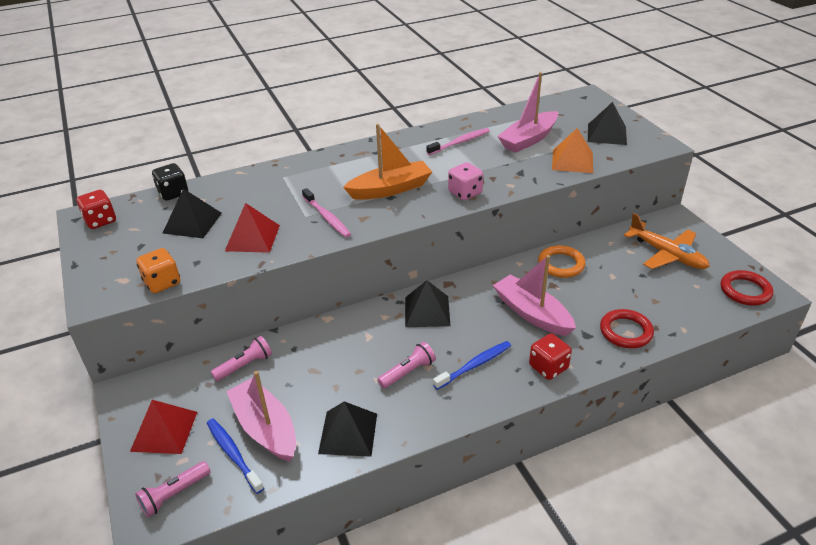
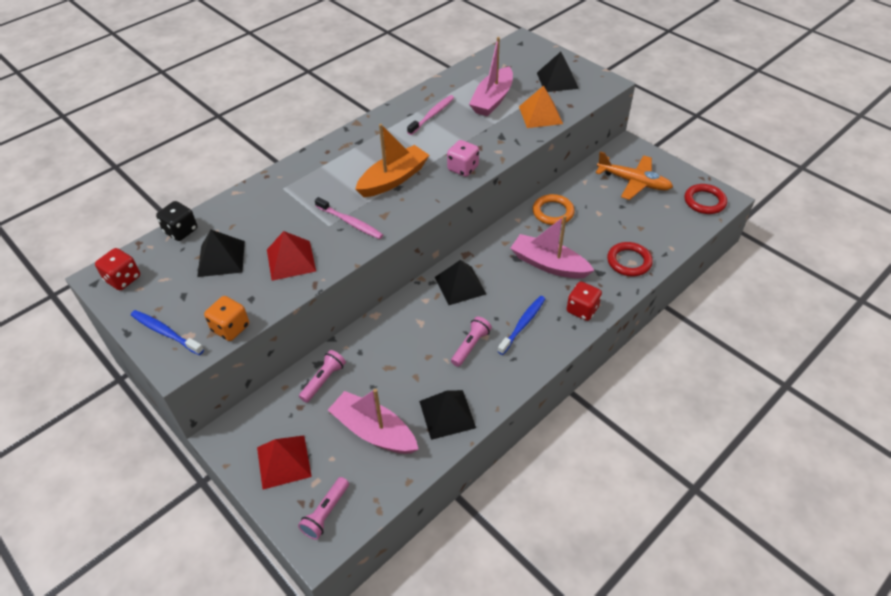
camera: 20 degrees left, 10 degrees up
blue toothbrush [207,419,264,494] -> blue toothbrush moved to [131,310,204,355]

